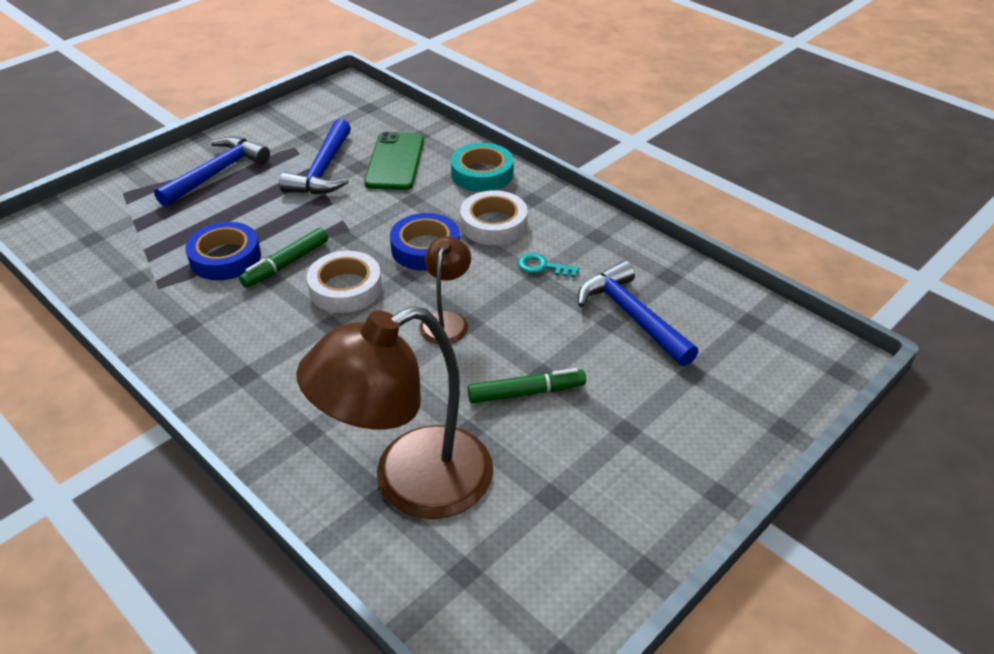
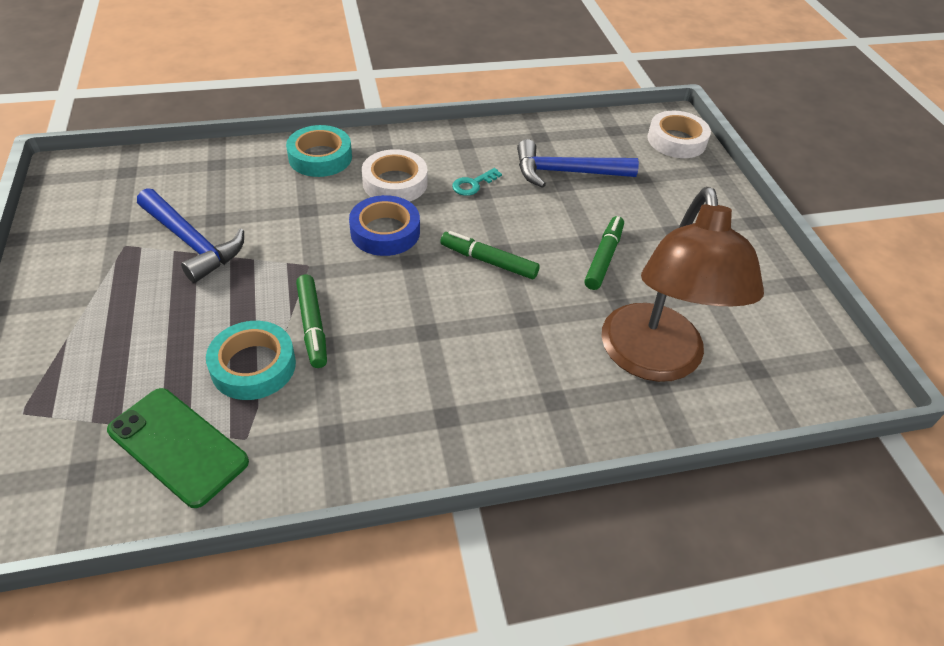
camera: 60 degrees left, 5 degrees up
blue hammer [154,136,270,207] -> none
blue tape [186,222,261,280] -> turquoise tape [206,321,296,400]
white tape [307,251,382,313] -> white tape moved to [648,111,711,158]
green phone [364,132,424,190] -> green phone moved to [107,388,249,508]
brown lamp [419,236,471,345] -> green marker [440,231,540,279]

